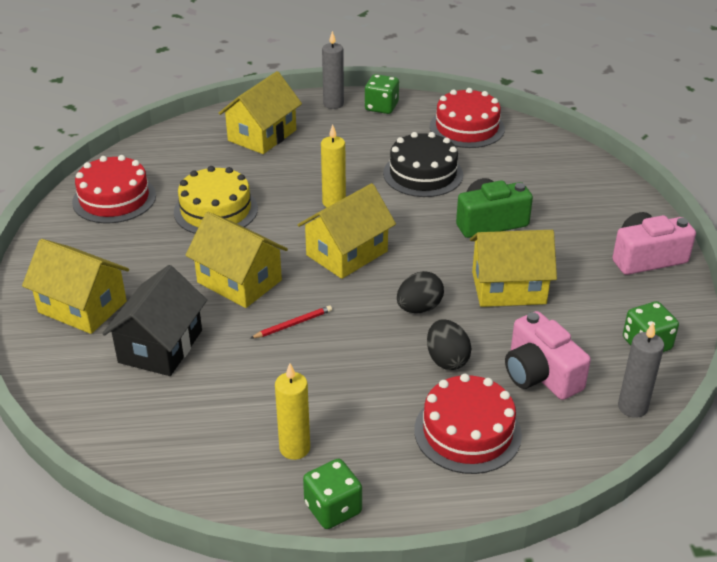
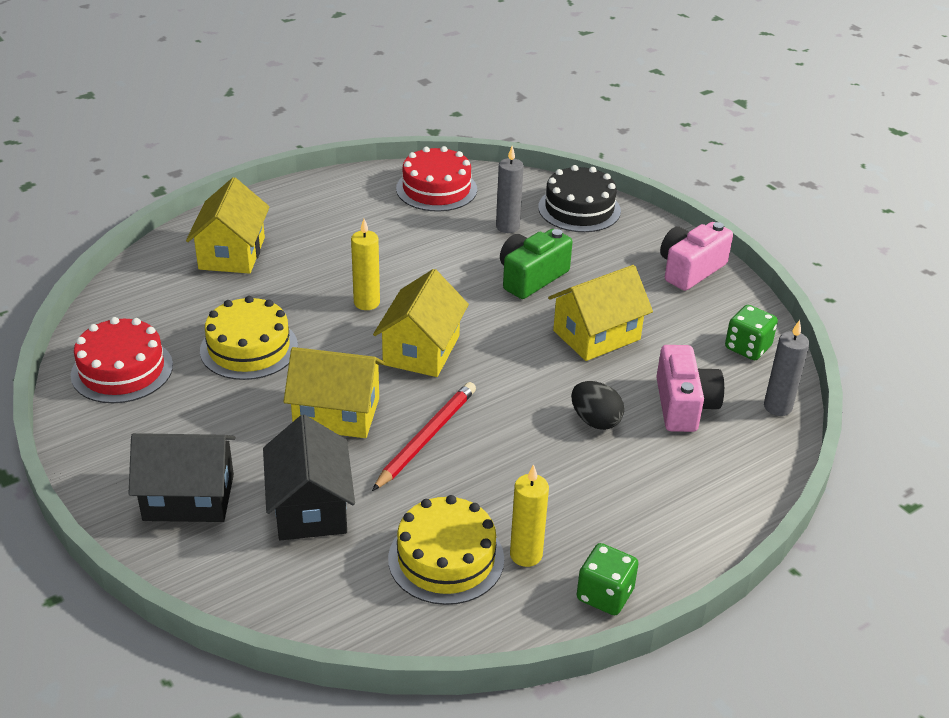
camera: 30 degrees left, 0 degrees up
yellow house [22,239,129,334] -> black house [128,433,236,522]
red pencil [250,305,332,339] -> red pencil [372,382,476,491], size x1.81
grey candle [322,31,344,109] -> grey candle moved to [496,146,524,233]
green dice [365,74,399,114] -> none
black cake [383,132,463,197] -> black cake moved to [538,165,621,232]
black egg [397,271,444,313] -> none
red cake [414,374,522,474] -> none
pink camera [505,311,591,400] -> pink camera turned 120 degrees counterclockwise [656,345,724,432]
none -> yellow cake [388,495,504,605]

